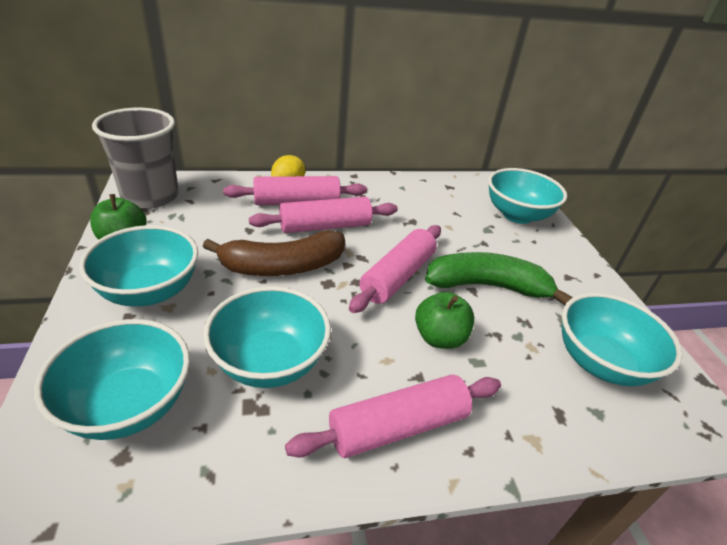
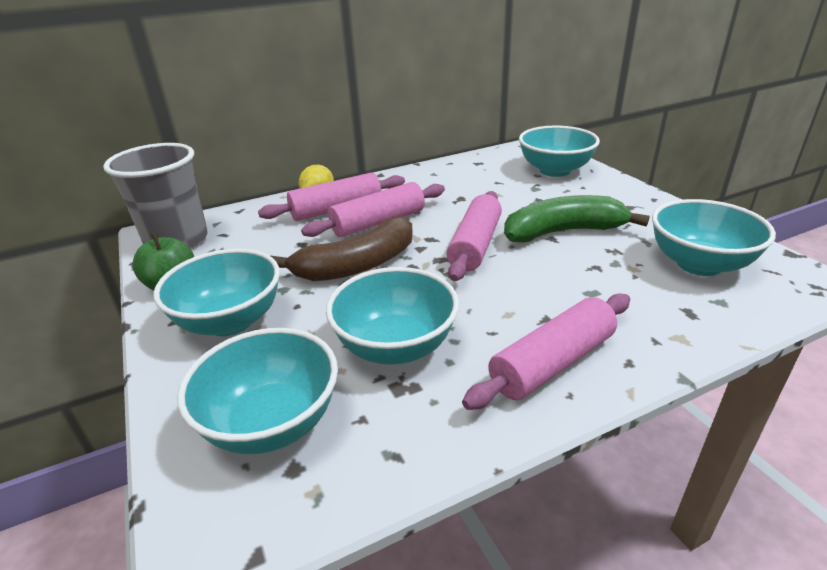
camera: 10 degrees left, 5 degrees down
green apple [415,292,474,349] -> none

